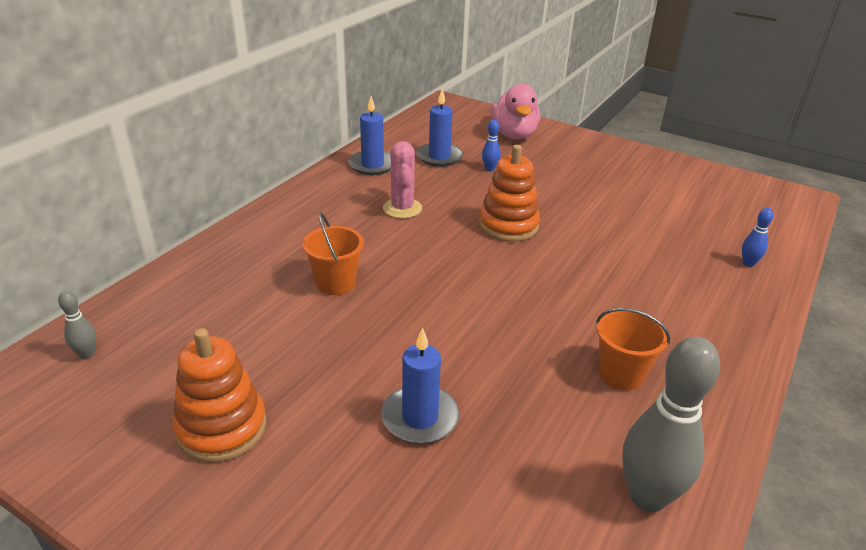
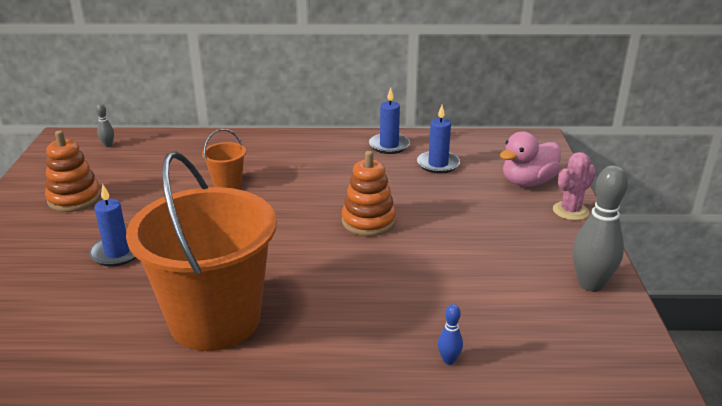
camera: 60 degrees right, 5 degrees down
pink cactus [383,141,422,218] -> pink cactus moved to [553,152,596,220]
blue bowling pin [482,119,501,171] -> none
orange bucket [596,308,670,390] -> orange bucket [126,151,277,351], size x2.41
grey bowling pin [622,337,720,512] -> grey bowling pin moved to [573,165,628,292]

